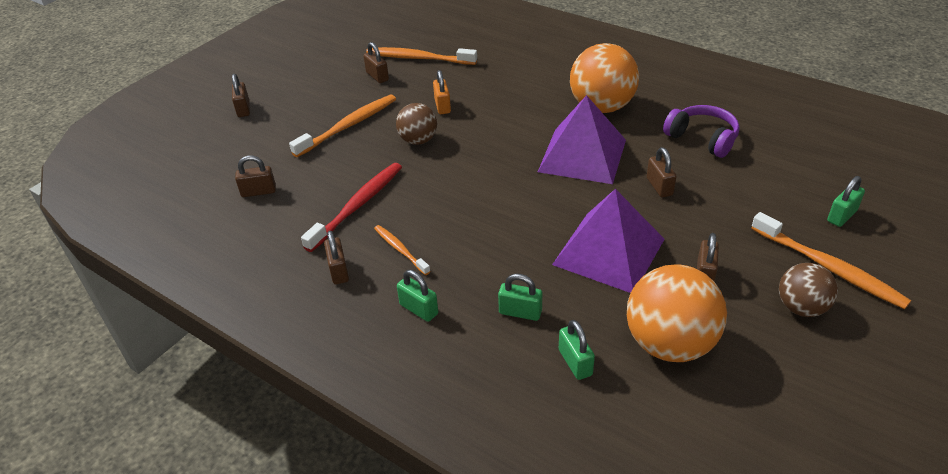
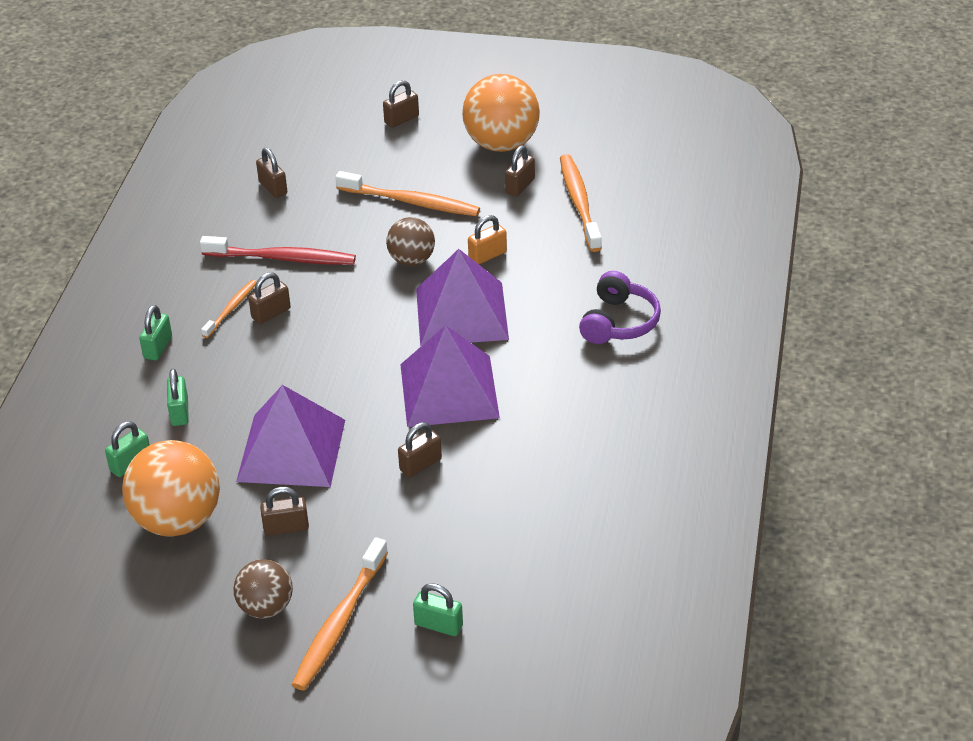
camera: 65 degrees right, 0 degrees up
brown padlock [324,231,349,285] -> brown padlock moved to [248,272,291,324]
orange ball [570,43,639,113] -> orange ball moved to [462,74,540,152]
purple headphones [663,105,740,158] -> purple headphones moved to [579,271,661,344]
none -> purple pyramid [416,249,509,346]

